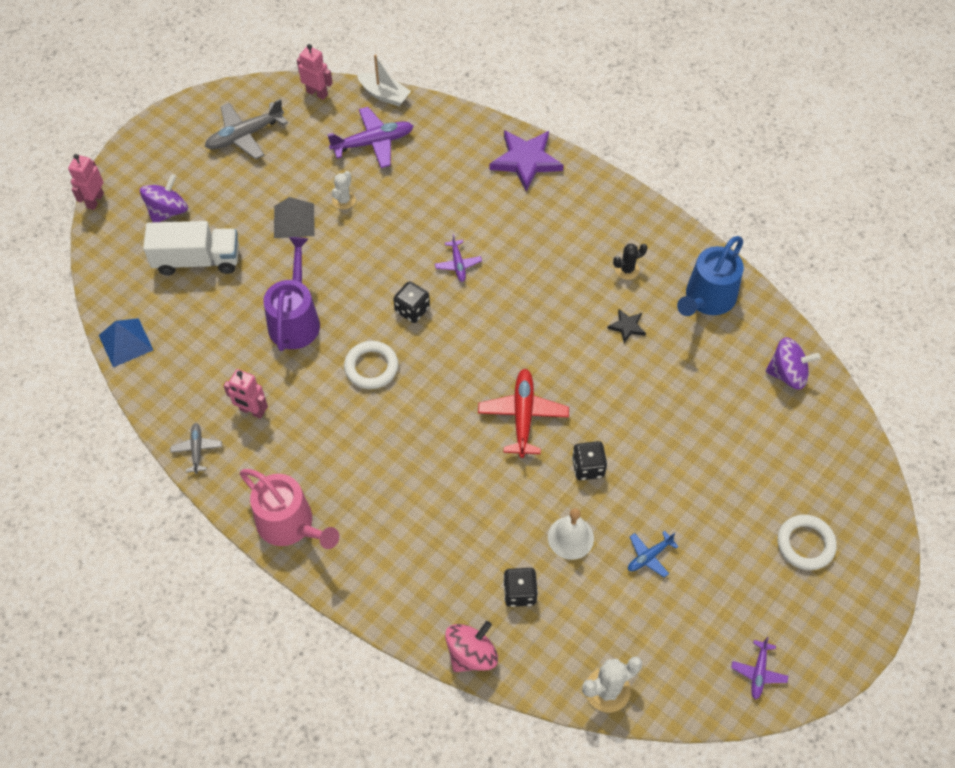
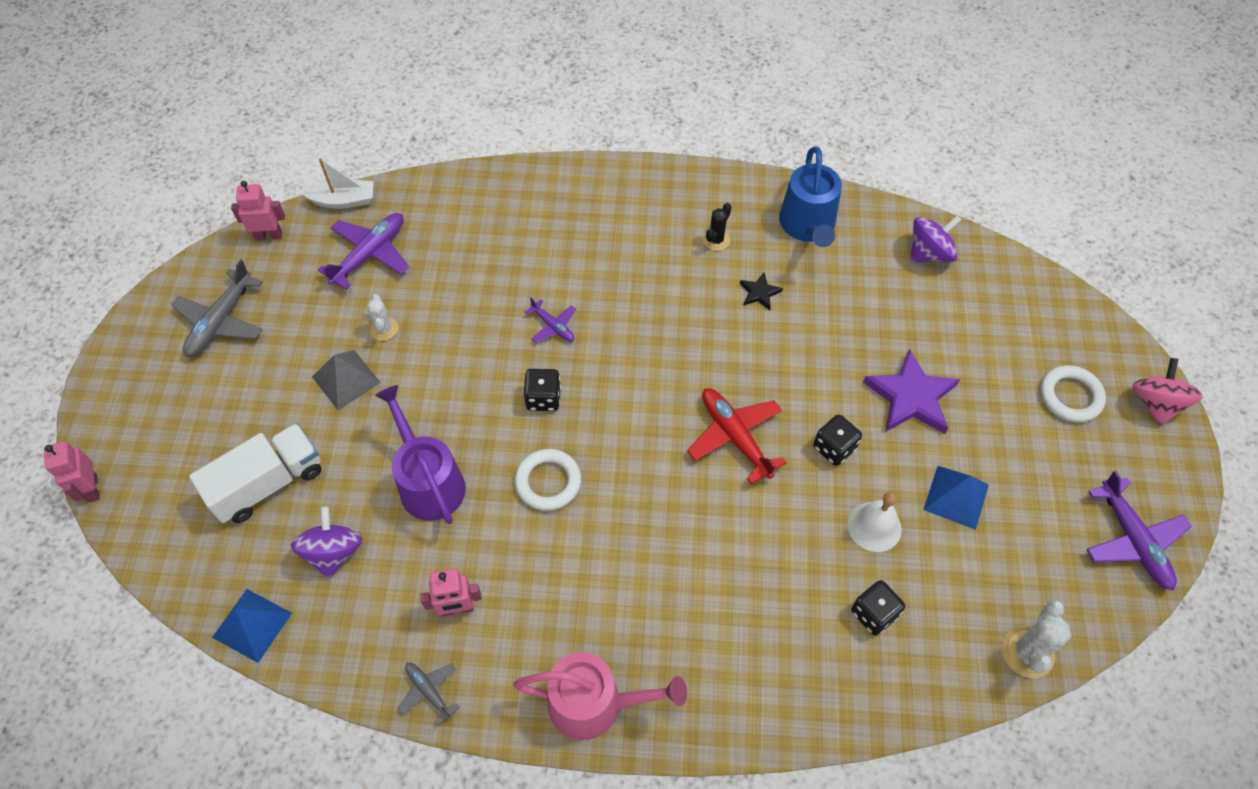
camera: 35 degrees left, 0 degrees up
purple spinning top [140,174,188,222] -> purple spinning top moved to [291,506,362,579]
pink spinning top [445,621,498,672] -> pink spinning top moved to [1133,358,1203,426]
purple star [489,130,564,191] -> purple star moved to [863,348,960,434]
blue plane [628,531,679,577] -> blue pyramid [923,466,989,530]
purple plane [731,637,788,700] -> purple plane [1086,470,1192,590], size x1.79

